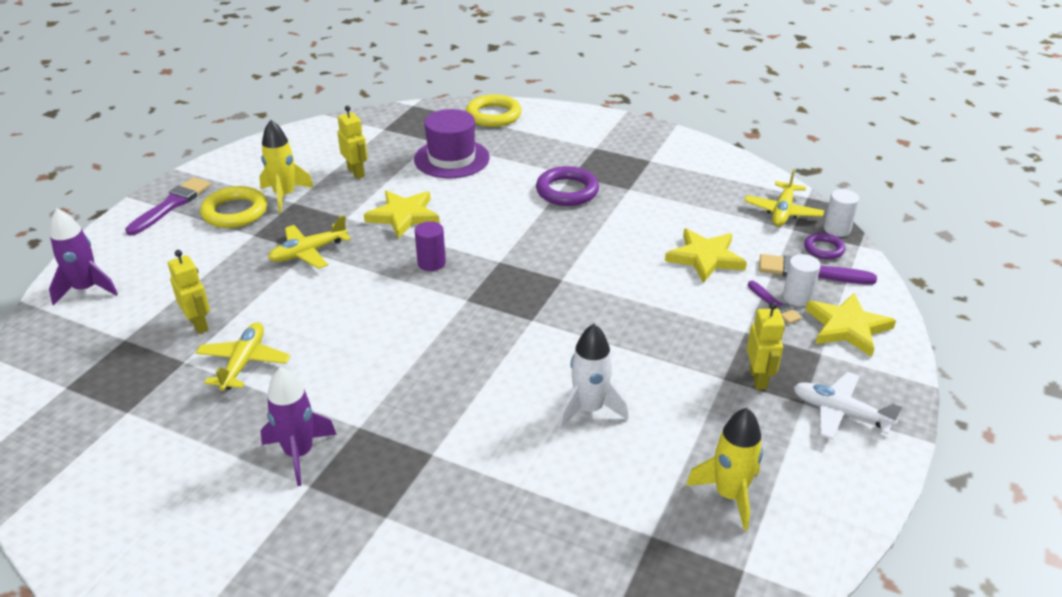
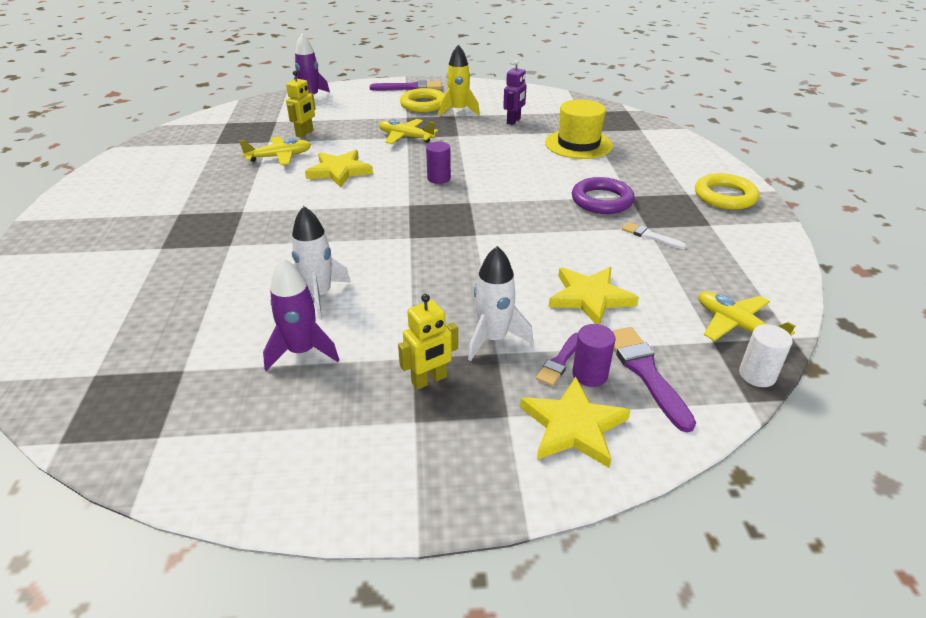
camera: 60 degrees right, 0 degrees up
purple rocket [260,367,337,486] -> purple rocket moved to [263,258,339,371]
yellow robot [337,106,368,179] -> purple robot [503,60,527,125]
yellow star [364,190,440,238] -> yellow star moved to [305,150,373,188]
purple hat [414,109,490,178] -> yellow hat [545,99,613,159]
yellow ring [466,94,522,127] -> yellow ring moved to [695,173,759,210]
yellow rocket [686,408,763,531] -> none
yellow plane [744,169,824,226] -> yellow plane turned 60 degrees clockwise [699,291,795,341]
white cylinder [783,254,820,306] -> purple cylinder [572,324,615,387]
white plane [794,372,903,440] -> none
purple ring [804,233,845,260] -> none
none -> white rocket [468,246,533,361]
none -> white brush [622,222,687,249]

